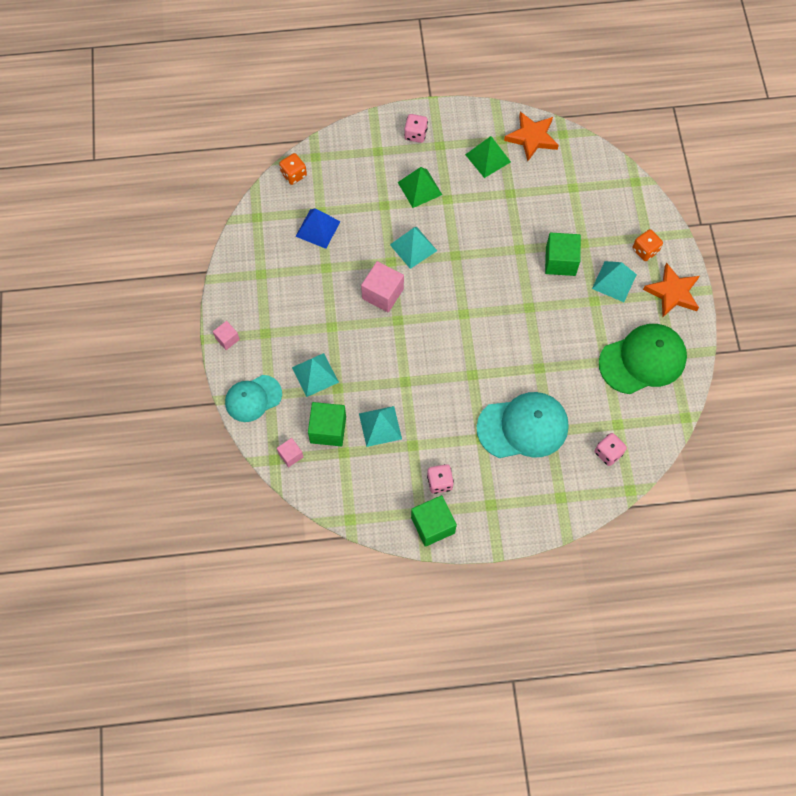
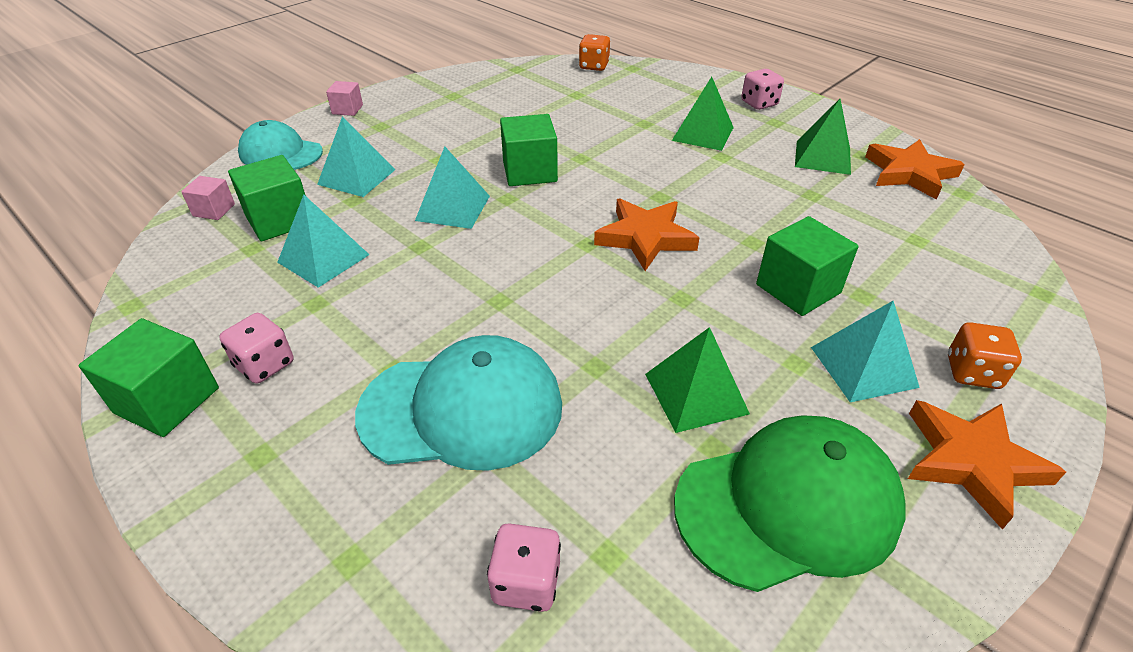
camera: 50 degrees right, 25 degrees down
blue pyramid [295,208,341,249] -> none
pink cube [361,261,404,312] -> green cube [500,114,558,186]
turquoise pyramid [390,227,437,269] -> turquoise pyramid moved to [415,146,490,229]
turquoise cap [477,392,569,458] -> turquoise cap turned 45 degrees counterclockwise [355,335,562,471]
green cap [599,324,687,394] -> green cap turned 45 degrees counterclockwise [674,416,905,592]
none -> orange star [594,199,699,271]
none -> green pyramid [645,327,750,433]

